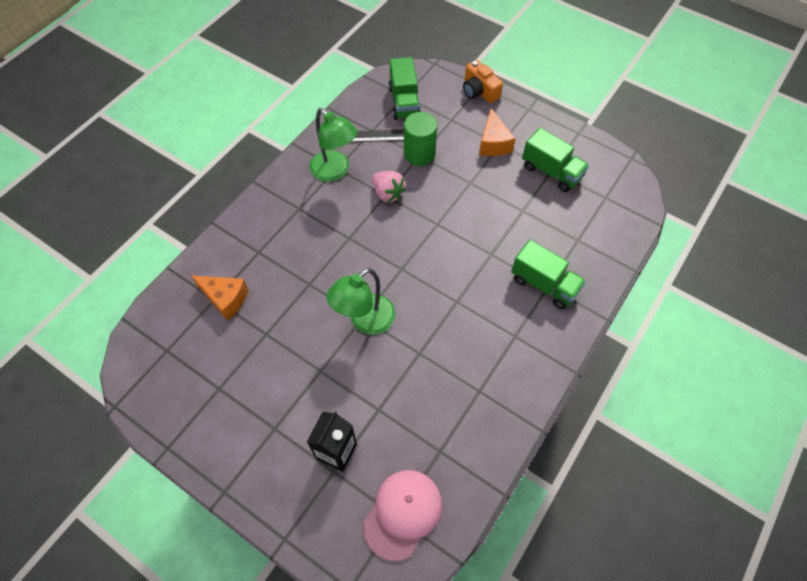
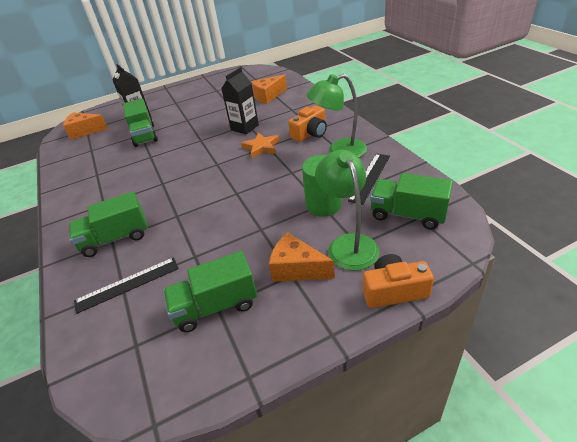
camera: 125 degrees right, 20 degrees down
green lamp [326,268,395,335] -> green lamp moved to [315,150,380,271]
pink cap [363,470,442,561] -> orange cheese [63,113,108,140]
pink strawberry [372,171,406,202] -> none
none -> black ruler [74,257,179,314]
none -> green truck [123,98,158,147]
none -> black carton [221,67,259,134]
none -> orange star [241,132,280,158]
none -> orange camera [288,105,327,142]

